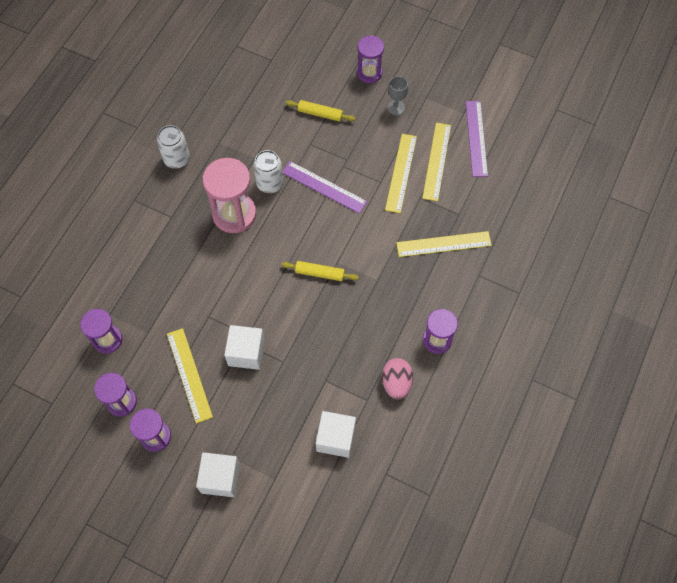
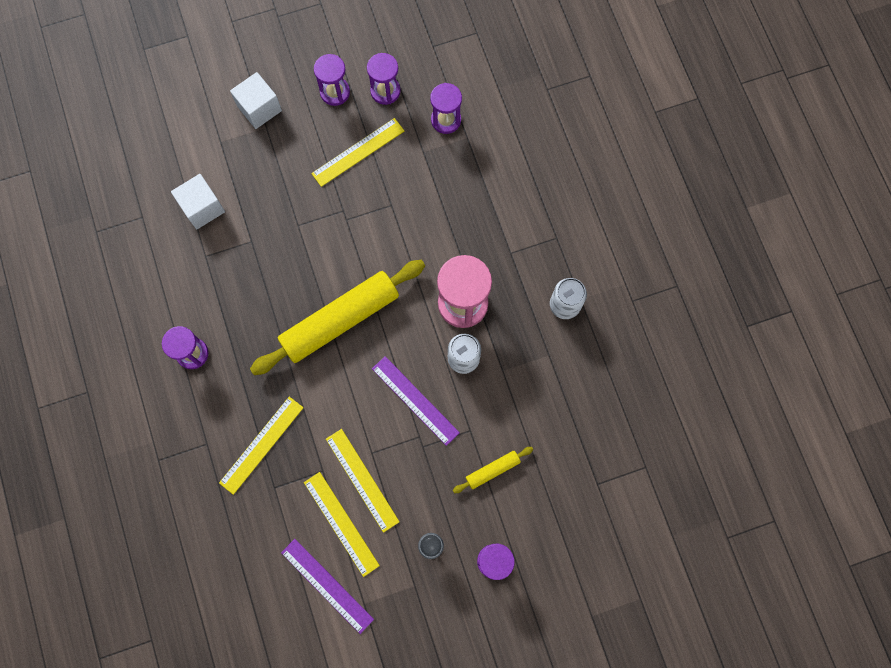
camera: 135 degrees right, 10 degrees up
yellow ruler [167,328,213,423] -> yellow ruler turned 60 degrees counterclockwise [311,118,404,187]
white cube [224,325,265,370] -> none
yellow rolling pin [281,261,359,281] -> yellow rolling pin [250,260,425,375], size x2.29
purple ruler [283,161,367,214] -> purple ruler turned 60 degrees clockwise [372,356,460,446]
pink egg [382,358,413,399] -> none

